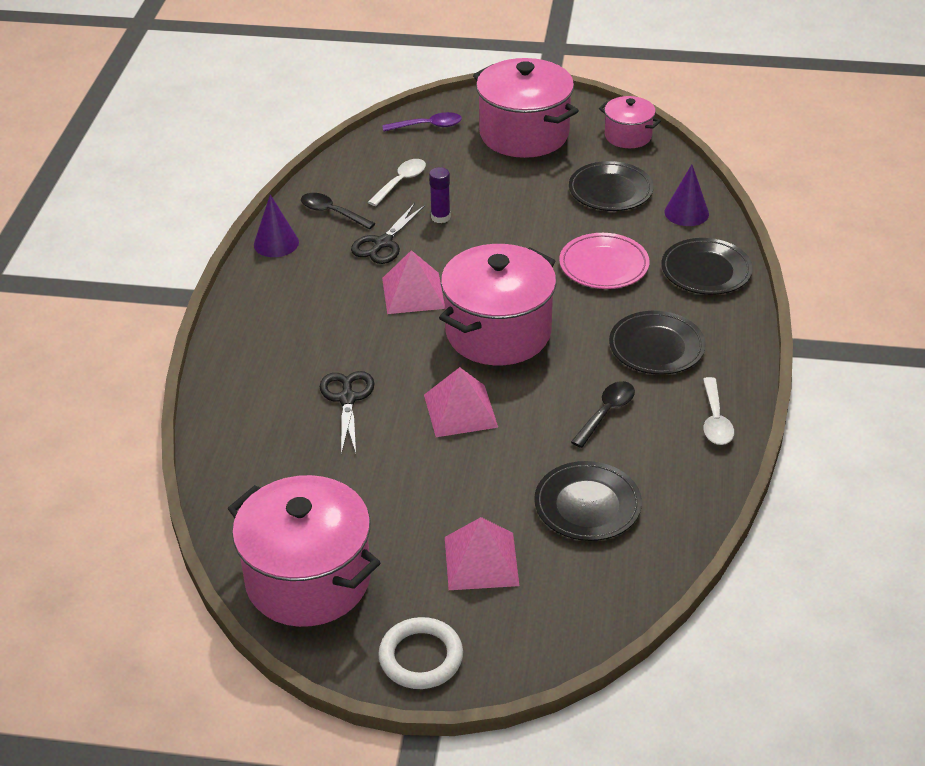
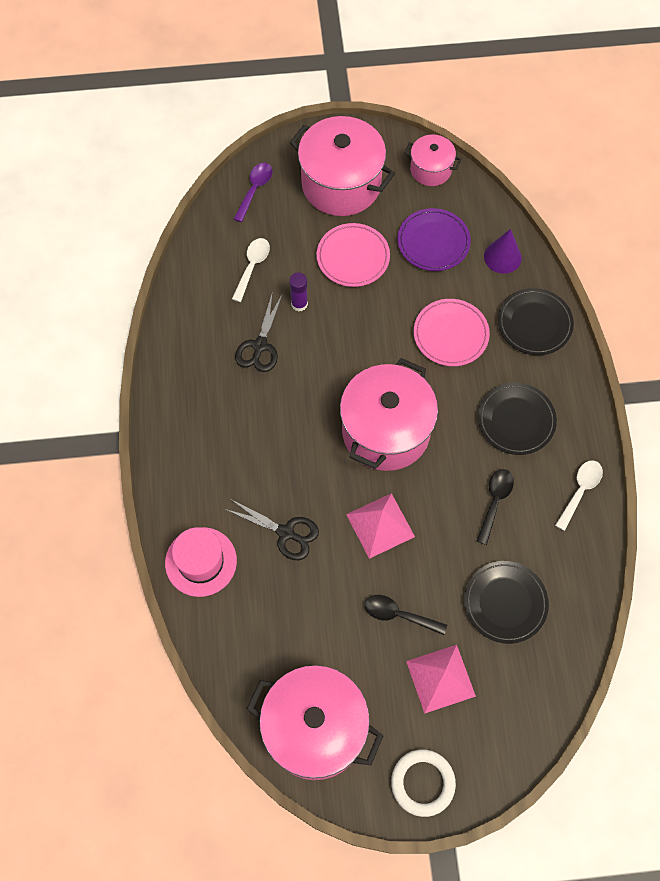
camera: 15 degrees left, 25 degrees up
purple cone [254,194,299,257] -> none
black spoon [301,193,375,230] -> black spoon moved to [365,595,447,635]
black scissors [320,371,375,455] -> black scissors turned 135 degrees clockwise [225,499,319,560]
purple spoon [382,112,462,132] -> purple spoon turned 45 degrees counterclockwise [234,163,273,222]
pink pyramid [382,250,445,314] -> none
black plate [569,161,653,211] -> purple plate [398,208,471,271]
white spoon [703,377,734,445] -> white spoon turned 135 degrees counterclockwise [555,460,603,531]
none -> pink hat [165,527,237,597]
none -> pink plate [317,223,390,287]

